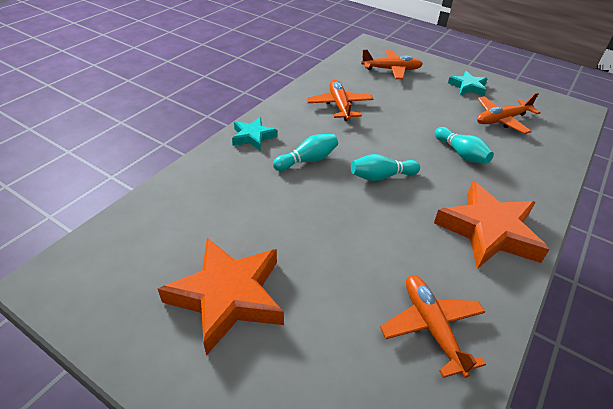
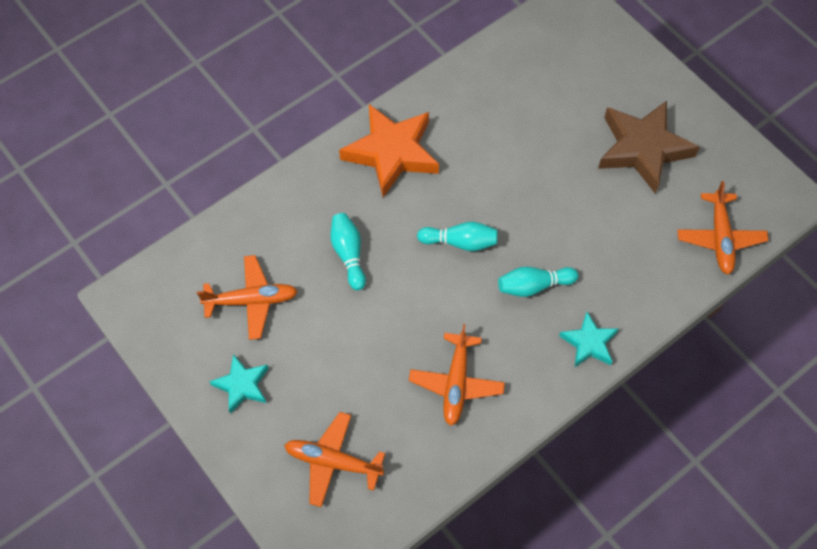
camera: 160 degrees left, 20 degrees up
orange star [158,238,284,356] -> brown star [598,101,700,194]
orange plane [380,275,486,378] -> orange plane moved to [677,181,769,274]

